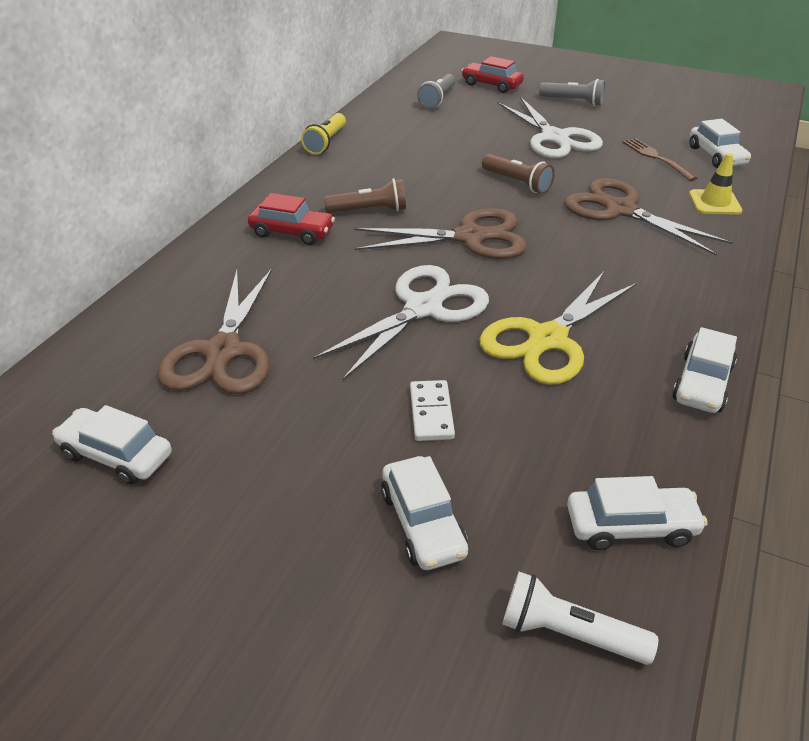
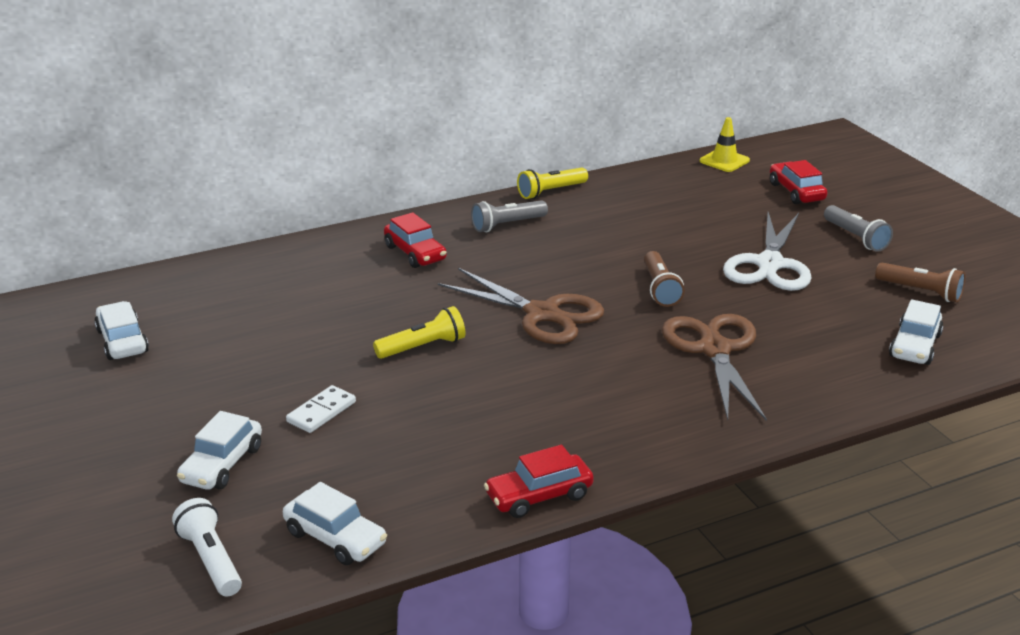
camera: 40 degrees right, 10 degrees down
brown scissors [158,268,273,394] -> none
white scissors [313,265,489,380] -> yellow flashlight [373,306,465,359]
brown flashlight [324,178,406,213] -> brown flashlight moved to [875,263,966,302]
grey flashlight [417,74,455,109] -> grey flashlight moved to [471,200,548,232]
yellow scissors [480,272,637,385] -> none
brown fork [622,138,697,181] -> none
white car [672,327,737,413] -> red car [484,445,594,518]
yellow traffic cone [689,153,743,215] -> yellow traffic cone moved to [699,117,750,172]

